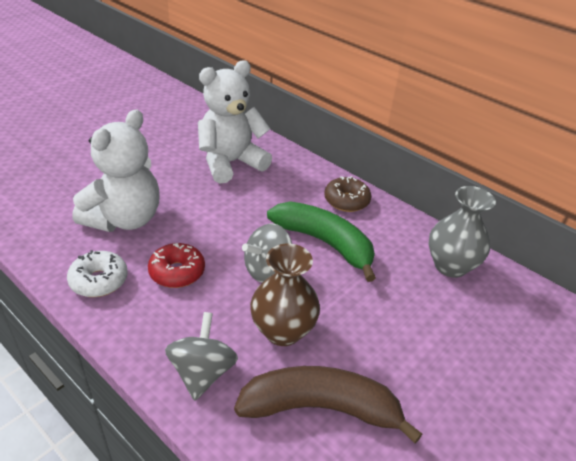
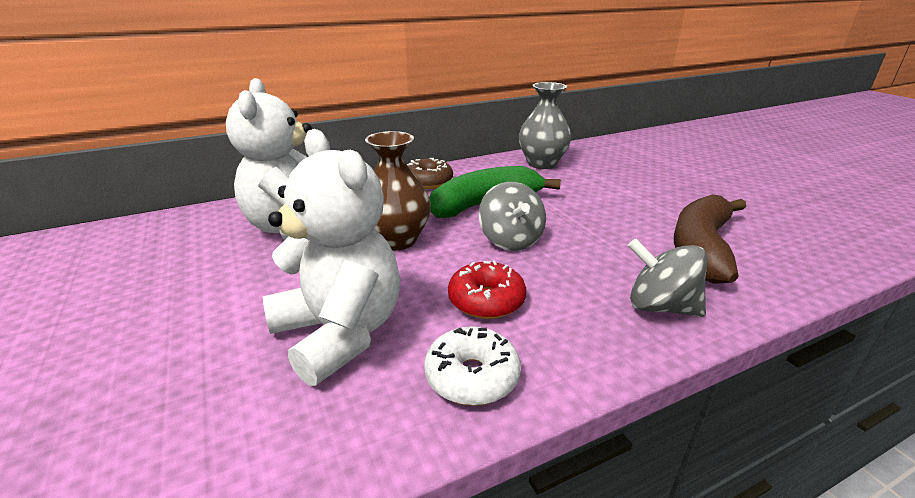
camera: 65 degrees left, 10 degrees down
brown vase [250,244,320,346] -> brown vase moved to [365,131,431,250]

